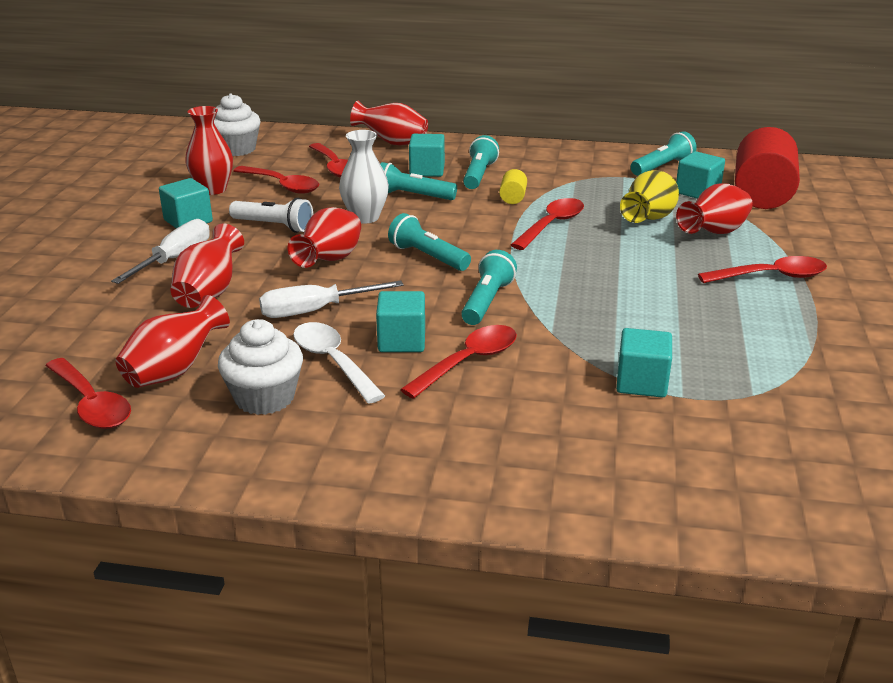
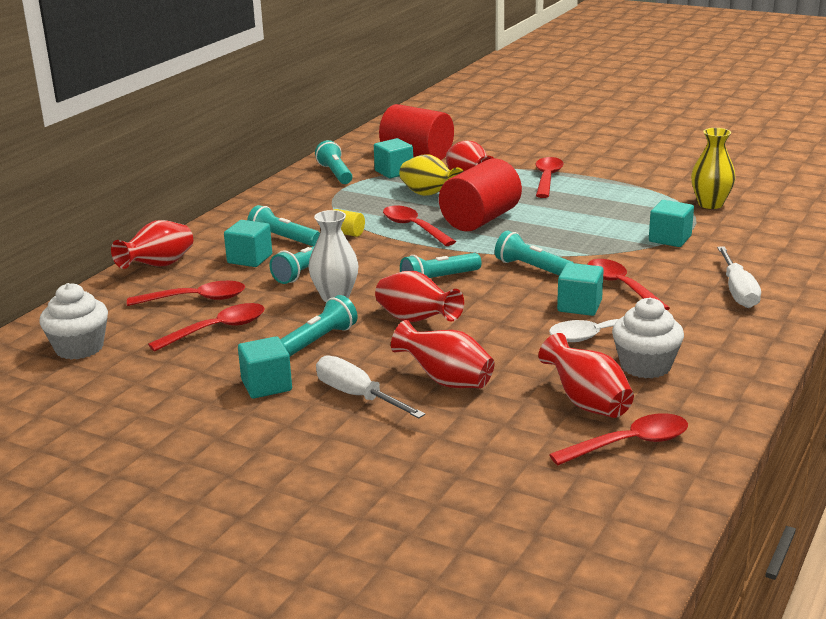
camera: 70 degrees left, 5 degrees down
red vase [185,106,233,195] -> none
white flashlight [229,198,313,233] -> turquoise flashlight [280,295,358,356]
white screwdriver [259,280,404,318] -> white screwdriver moved to [717,246,761,308]
none -> red cylinder [439,158,522,231]
none -> yellow vase [691,128,736,209]

